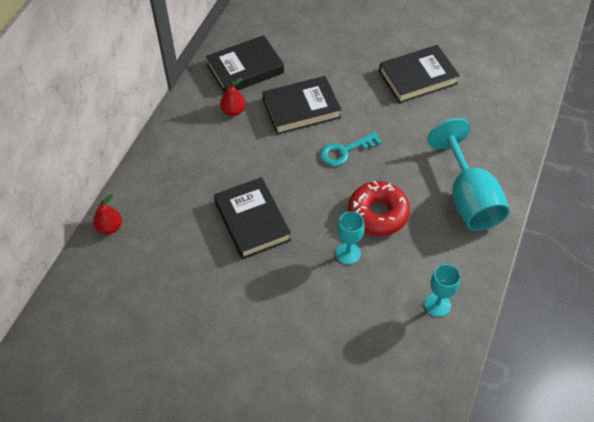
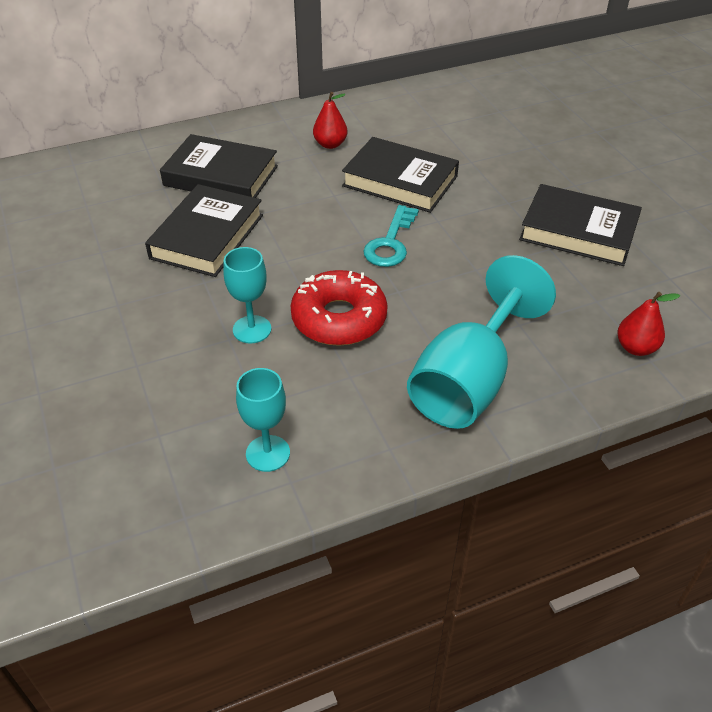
camera: 45 degrees right, 10 degrees down
red pear [93,195,122,234] -> red pear moved to [617,292,680,356]
black book [206,35,284,93] -> black book moved to [160,134,278,198]
turquoise key [320,132,382,166] -> turquoise key turned 90 degrees counterclockwise [363,205,419,267]

